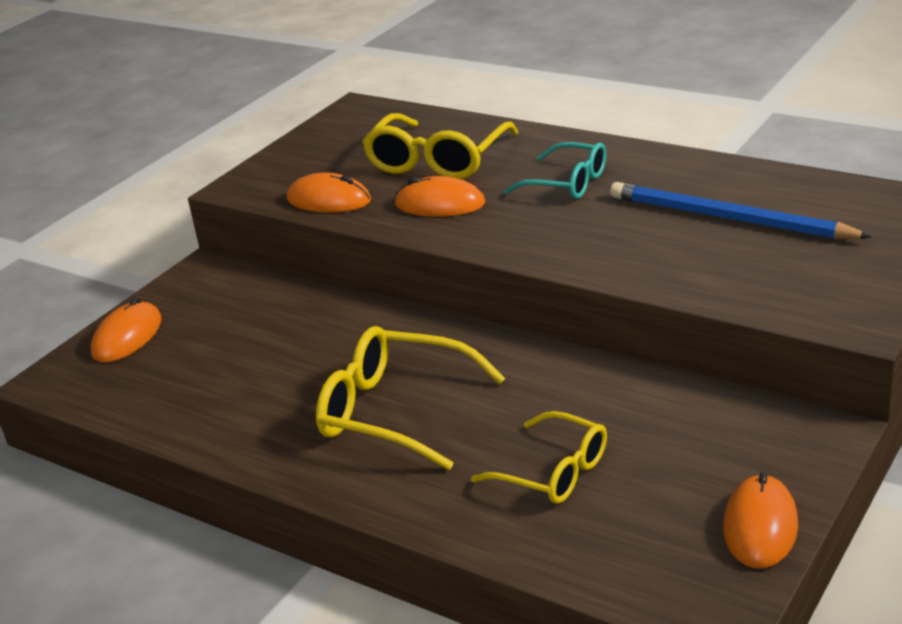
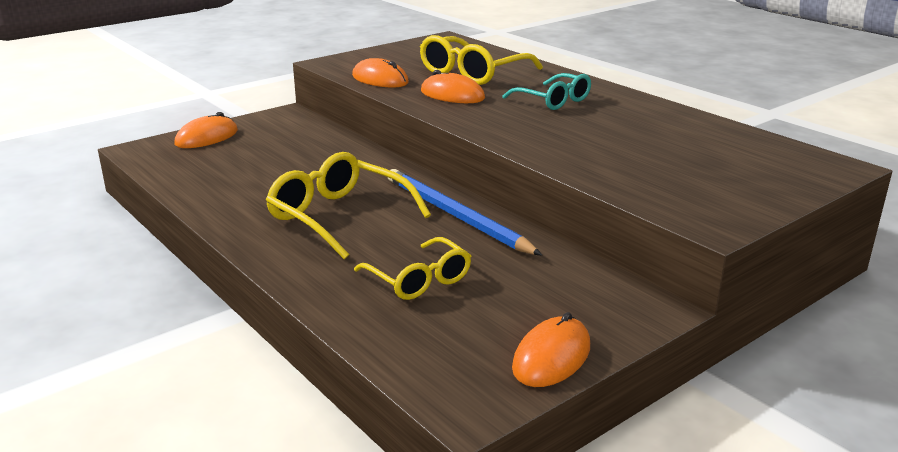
camera: 15 degrees right, 5 degrees down
blue pencil [610,182,872,239] -> blue pencil moved to [388,169,542,255]

